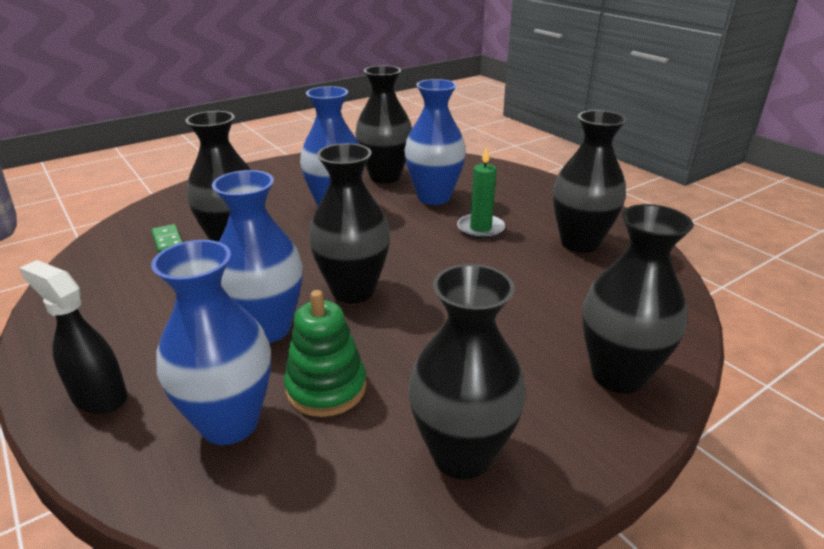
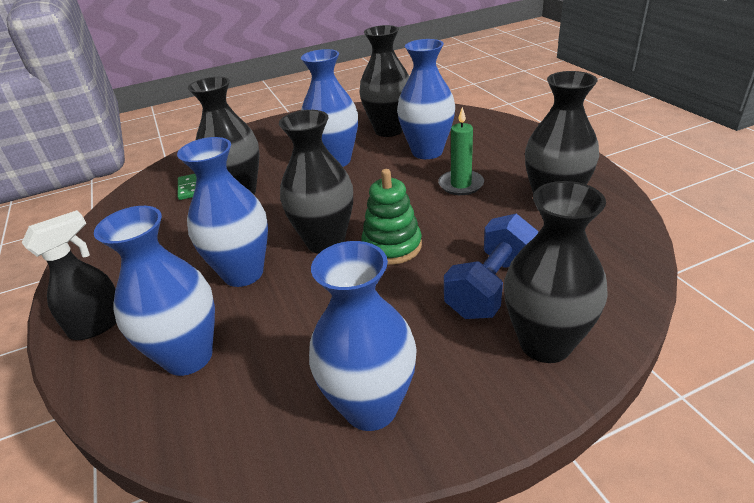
camera: 15 degrees right, 5 degrees up
black spray bottle [19,260,127,414] -> black spray bottle turned 90 degrees clockwise [22,210,116,340]
green stacking toy [284,290,366,417] -> green stacking toy moved to [361,169,422,265]
black vase [408,264,526,480] -> blue vase [309,241,417,431]
none -> blue dumbbell [444,214,539,319]

